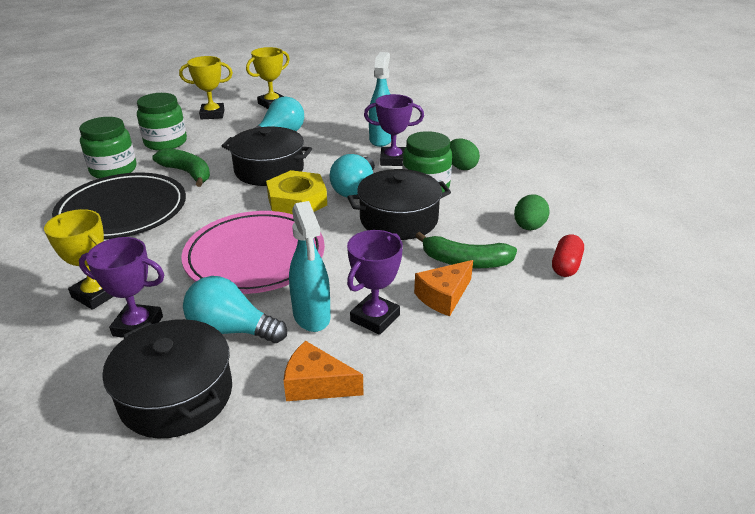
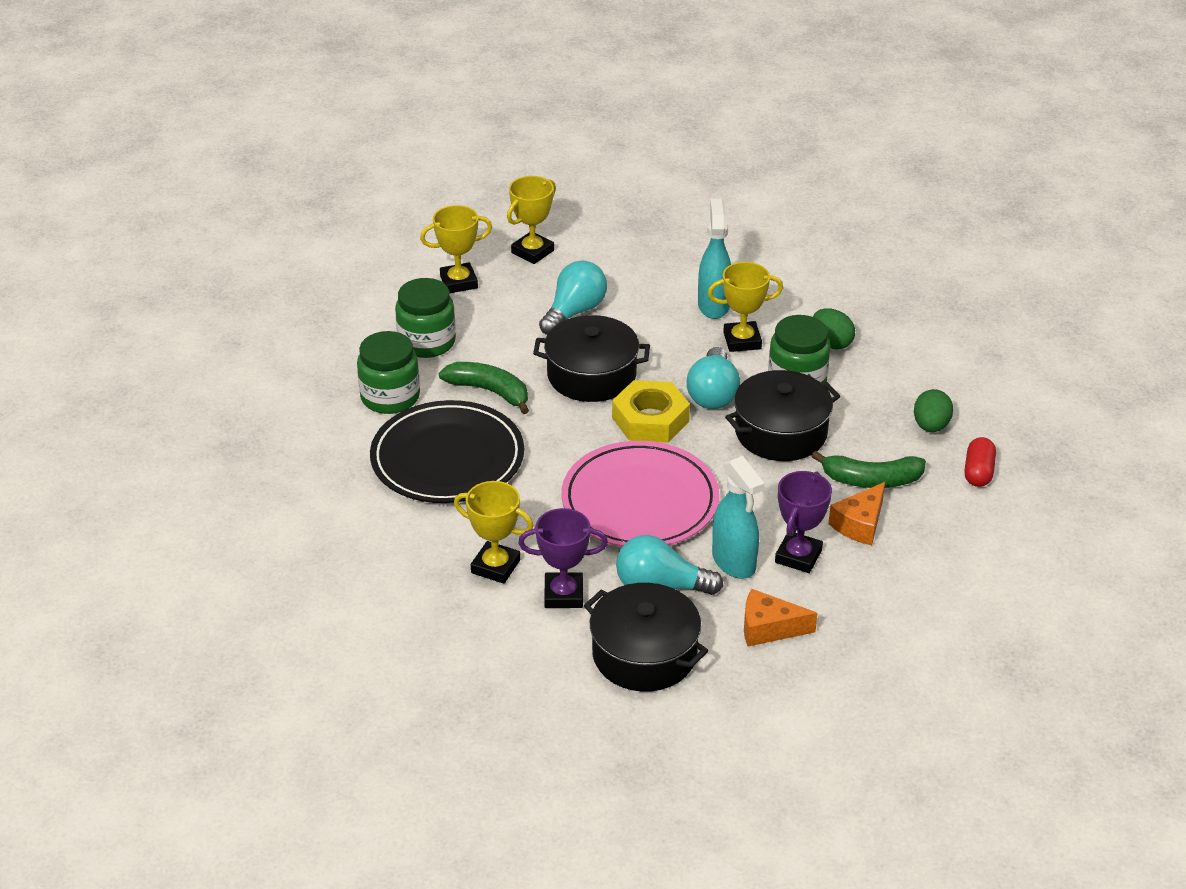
camera: 10 degrees left, 5 degrees up
purple trophy [364,94,424,166] -> yellow trophy [708,262,783,352]

